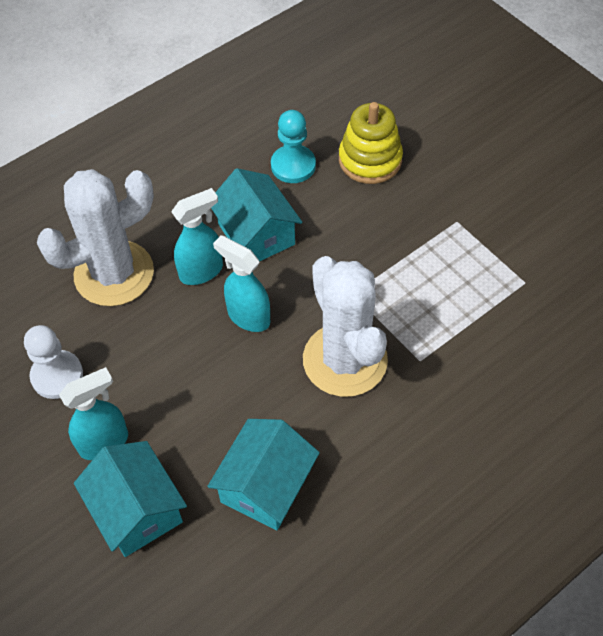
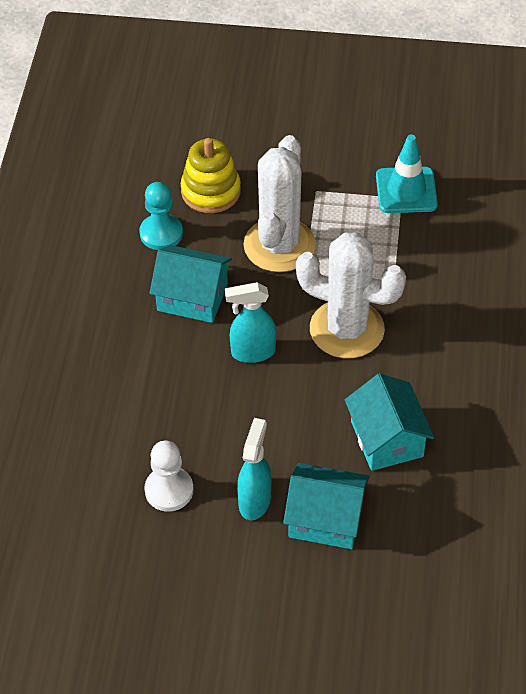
camera: 45 degrees left, 5 degrees down
white cactus [37,169,154,306] -> white cactus moved to [243,135,316,272]
turquoise spray bottle [171,188,223,285] -> none
none -> turquoise traffic cone [376,135,438,213]

